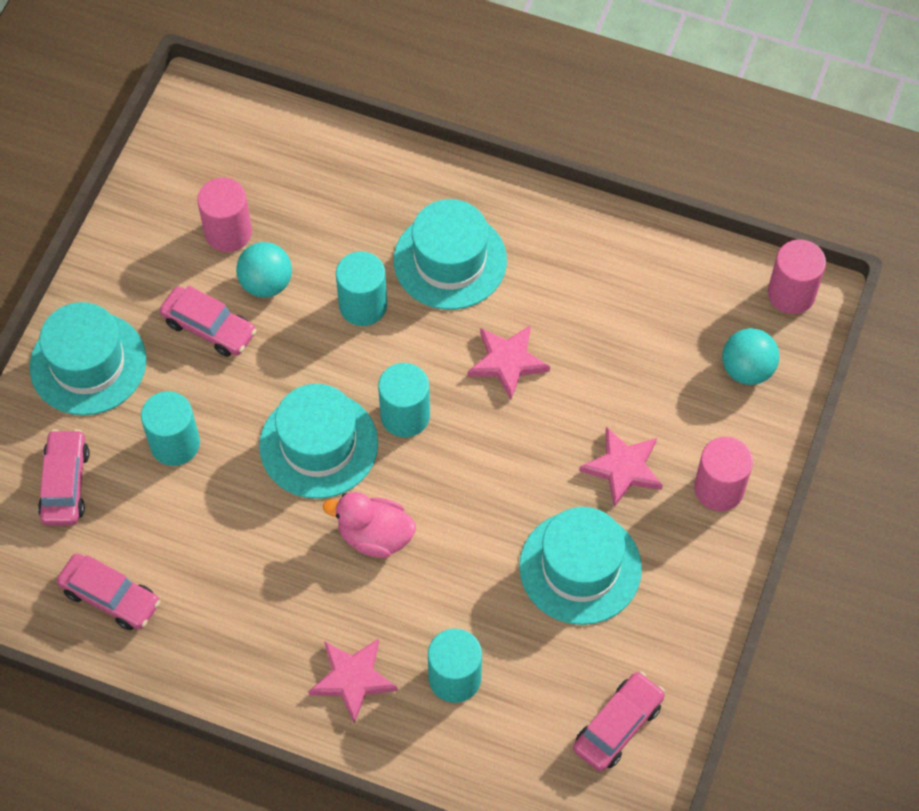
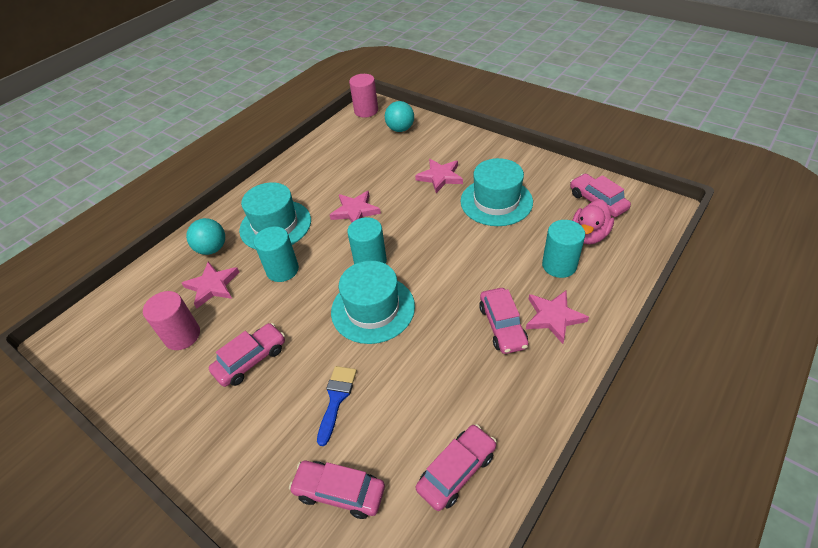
camera: 70 degrees left, 15 degrees down
turquoise hat [30,302,146,415] -> none
turquoise cylinder [141,391,200,466] -> blue brush [317,366,357,446]
turquoise ball [236,242,292,298] -> turquoise ball moved to [186,218,225,255]
pink duck [323,492,416,558] -> pink duck moved to [572,200,614,244]
pink cylinder [694,437,753,511] -> none
none -> pink star [182,262,240,309]
none -> pink car [479,288,528,354]

